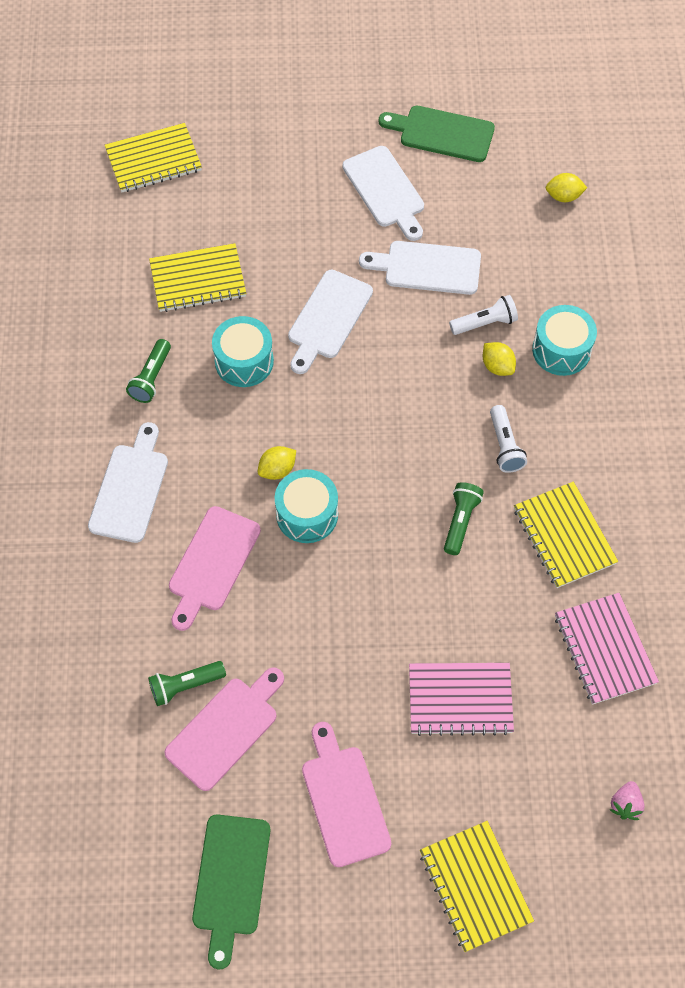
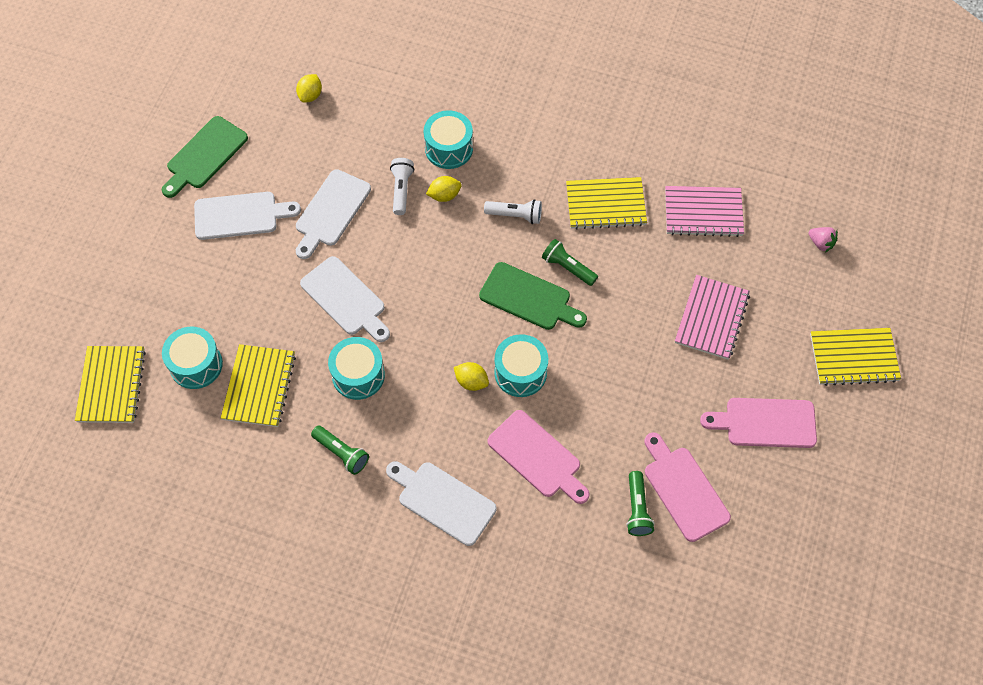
camera: 70 degrees left, 0 degrees up
green cutting board [192,814,270,969] -> green cutting board moved to [479,262,587,330]
yellow lemon [258,446,296,480] -> yellow lemon turned 45 degrees counterclockwise [454,362,489,391]
none -> turquoise drum [162,327,223,389]

